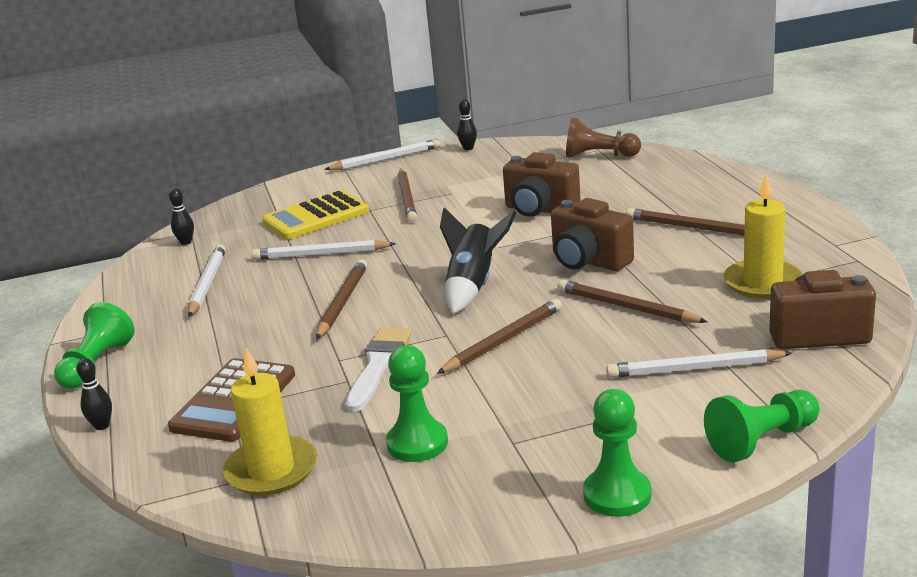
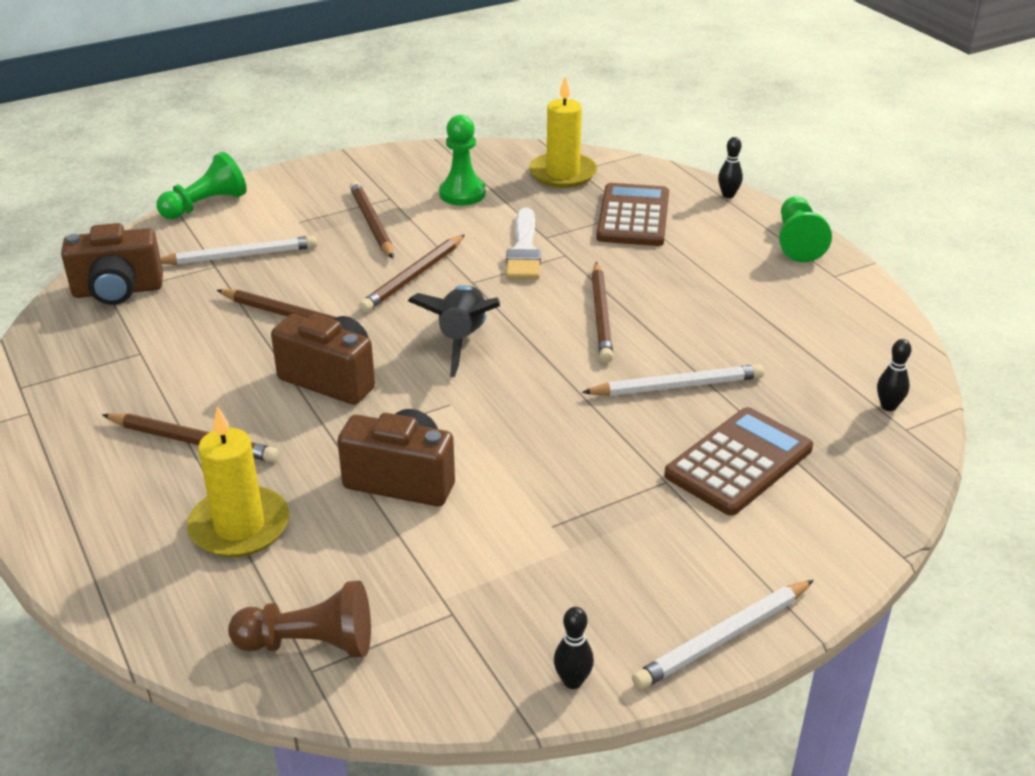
camera: 165 degrees right, 10 degrees up
white pencil [188,244,226,317] -> none
yellow calculator [262,190,369,239] -> brown calculator [664,407,813,516]
brown pencil [398,169,417,222] -> brown pencil moved to [350,181,394,259]
green pawn [583,389,652,517] -> none
yellow candle [723,174,803,299] -> yellow candle moved to [187,406,289,557]

